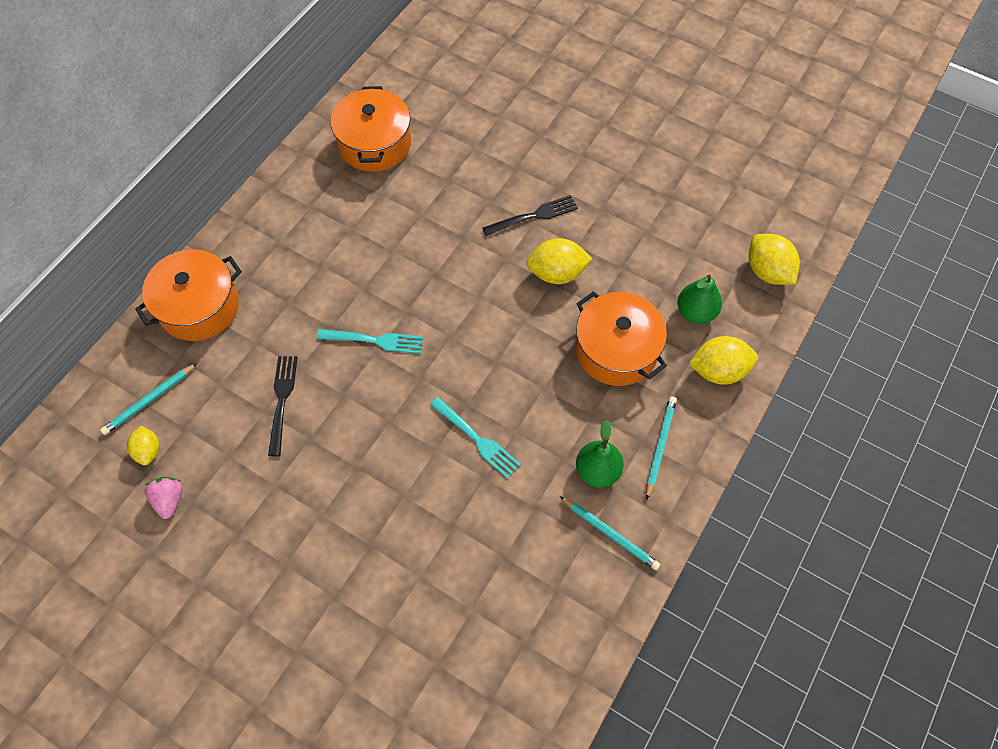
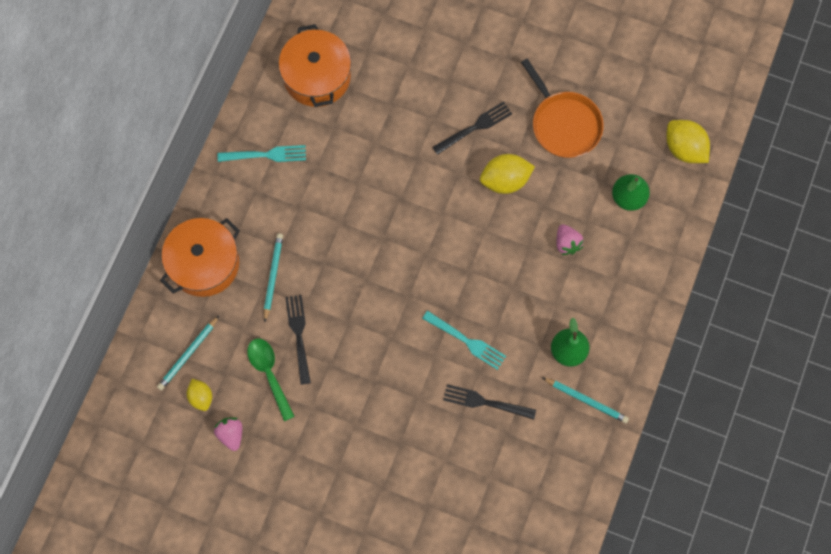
camera: 10 degrees left, 10 degrees up
turquoise fork [317,329,423,354] -> turquoise fork moved to [217,145,306,162]
orange pot [576,291,667,386] -> pink strawberry [556,224,583,255]
turquoise pencil [646,396,677,500] -> turquoise pencil moved to [264,233,283,322]
yellow lemon [689,336,758,385] -> none
none -> green spoon [247,338,295,421]
none -> black fork [443,384,536,420]
none -> orange pan [521,58,604,158]

